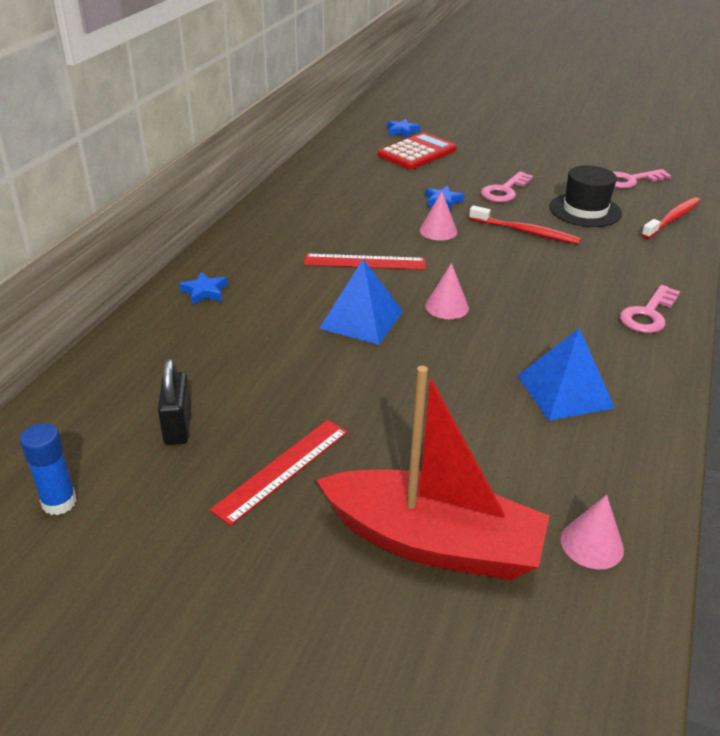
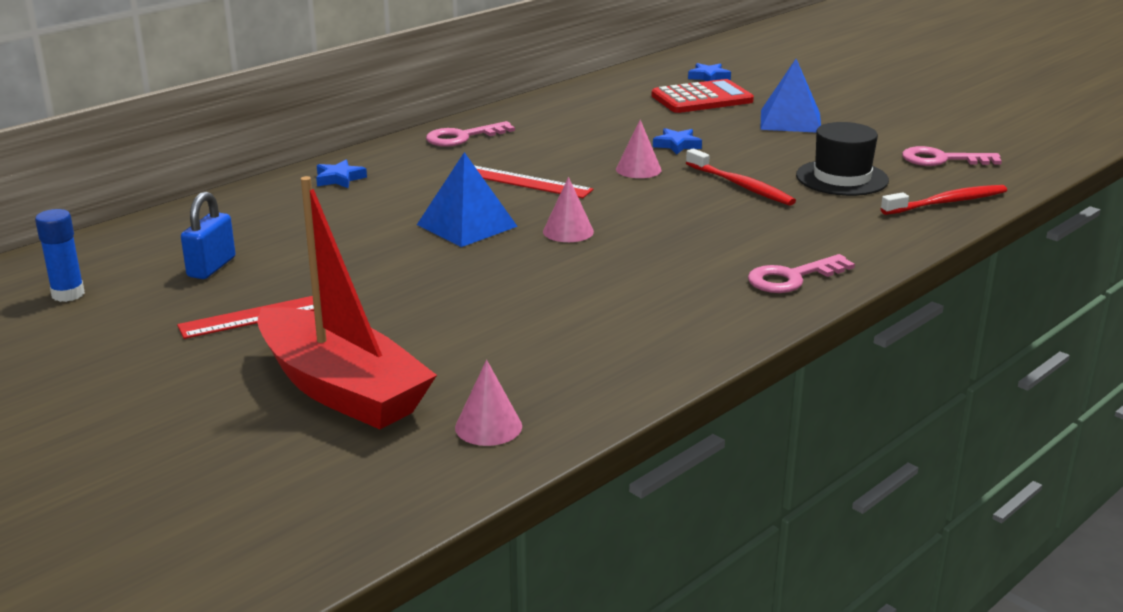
camera: 25 degrees right, 10 degrees down
black padlock [158,359,191,445] -> blue padlock [181,192,236,279]
pink key [481,172,533,202] -> pink key moved to [426,121,515,147]
blue pyramid [518,328,615,421] -> blue pyramid moved to [760,59,821,132]

